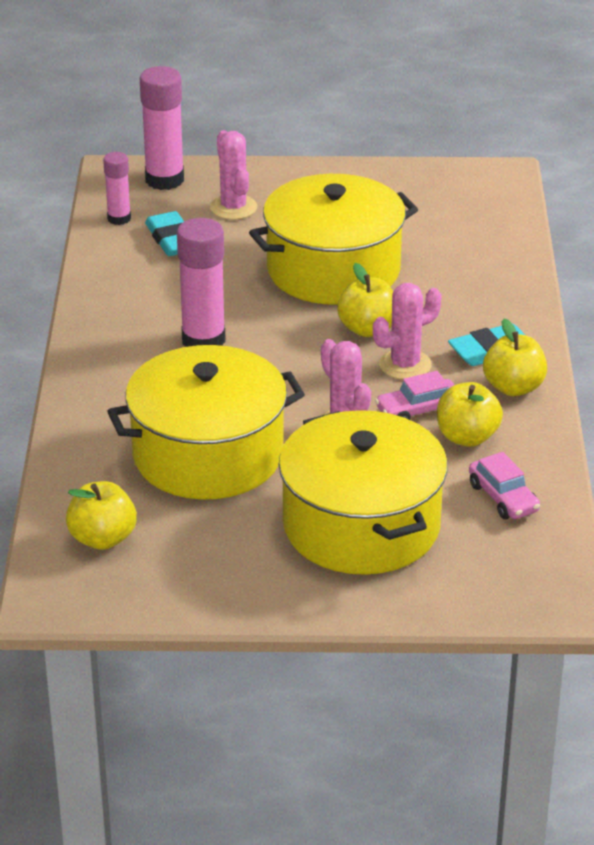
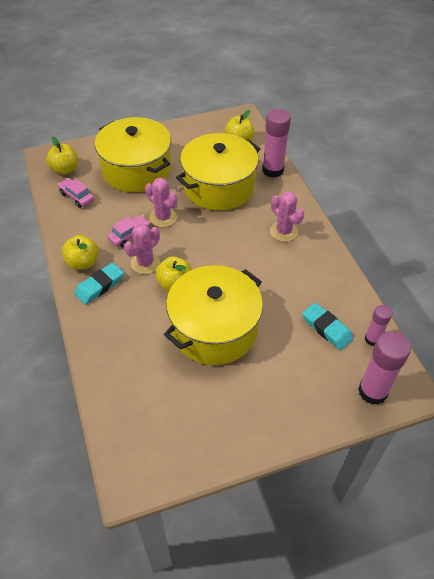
camera: 160 degrees right, 15 degrees up
pink glue stick [177,218,226,347] -> pink glue stick moved to [262,109,291,178]
pink cactus [210,130,257,220] -> pink cactus moved to [270,192,305,242]
yellow apple [437,382,503,447] -> yellow apple moved to [46,137,78,175]

